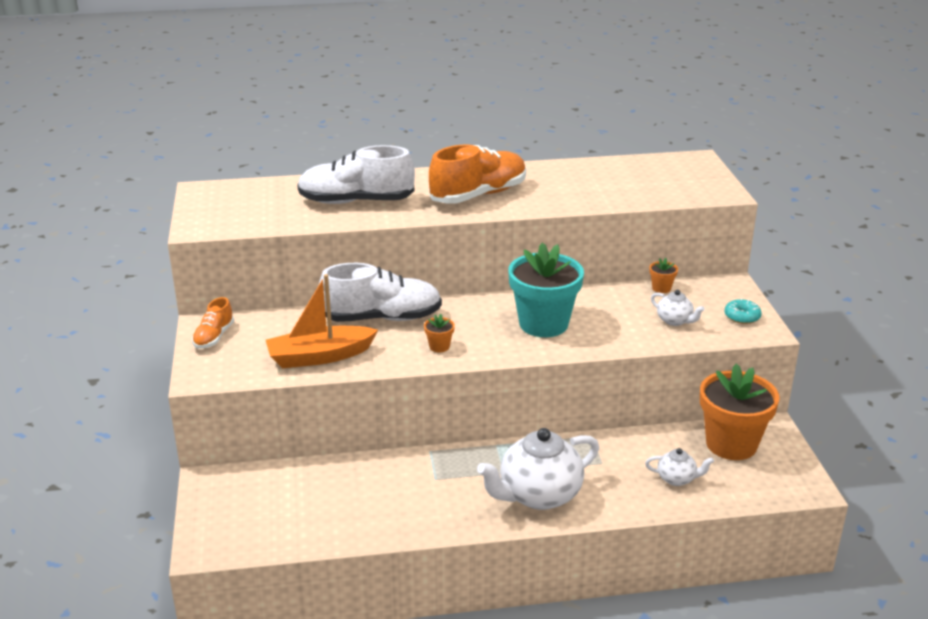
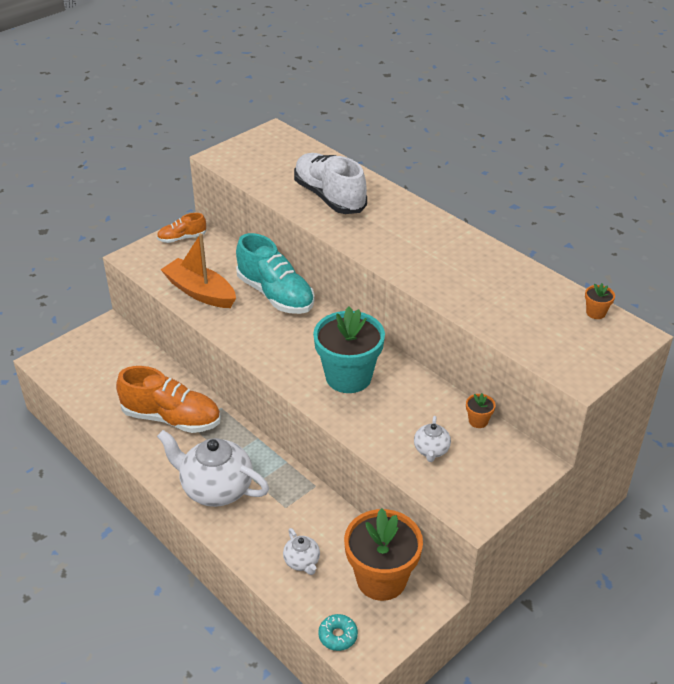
camera: 55 degrees right, 10 degrees up
white shoe [318,263,442,322] -> turquoise shoe [236,233,315,314]
orange flower pot [424,314,455,352] -> orange flower pot moved to [585,283,615,319]
orange shoe [429,144,526,204] -> orange shoe moved to [116,366,221,433]
turquoise donut [725,299,761,324] -> turquoise donut moved to [318,614,358,651]

